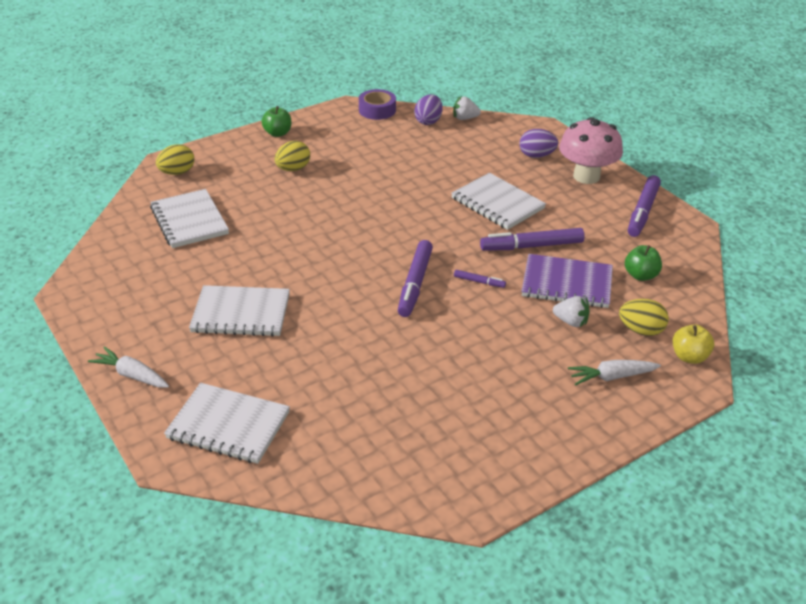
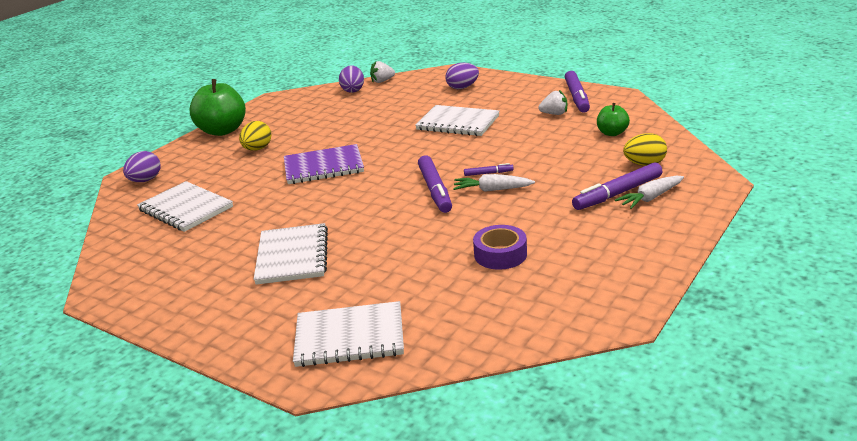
camera: 20 degrees left, 10 degrees down
white carrot [88,346,169,388] -> white carrot moved to [453,174,535,192]
yellow egg [156,144,194,175] -> purple egg [123,151,161,182]
white notebook [189,285,290,337] -> white notebook turned 75 degrees counterclockwise [254,223,328,285]
green apple [262,106,291,137] -> green apple [189,79,246,136], size x1.86
purple tape [359,89,396,120] -> purple tape moved to [473,225,527,270]
purple marker [480,228,585,251] -> purple marker moved to [572,162,662,210]
purple notebook [521,254,613,308] -> purple notebook moved to [284,144,364,184]
white strawberry [553,296,590,327] -> white strawberry moved to [539,90,567,115]
pink mushroom [559,117,623,184] -> none
yellow apple [673,325,714,364] -> none

